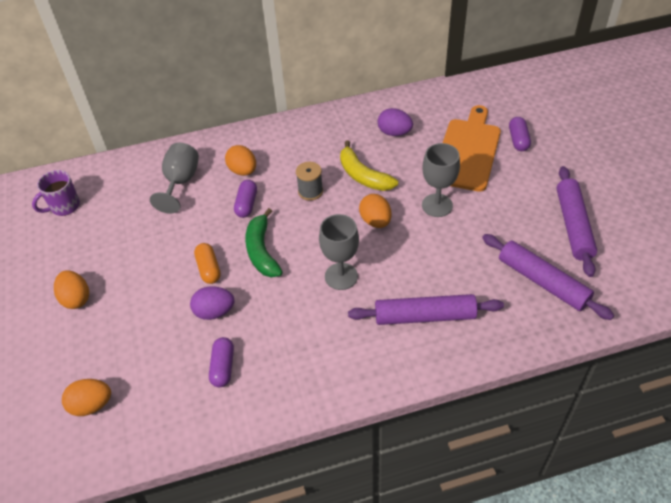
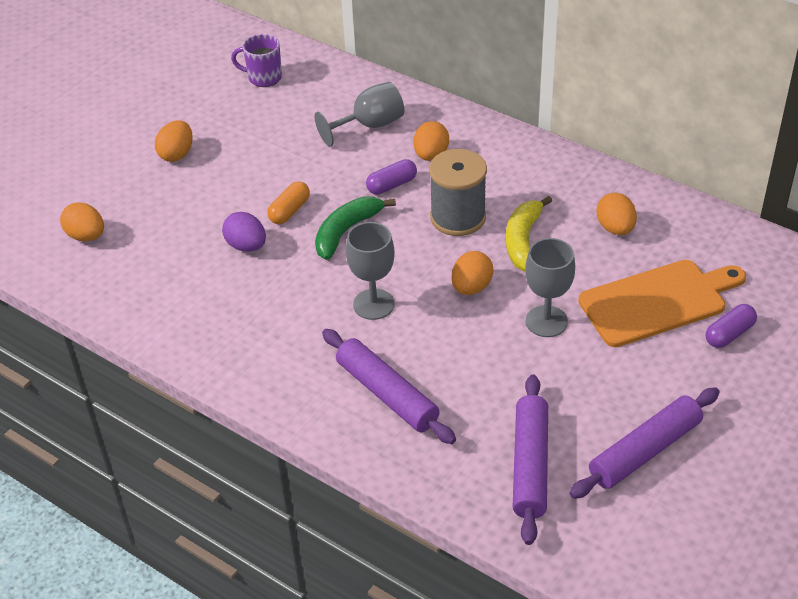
camera: 50 degrees right, 5 degrees down
purple capsule [209,337,234,387] -> none
grey spool [296,162,323,201] -> grey spool [429,149,487,236], size x1.72
purple egg [378,108,413,136] -> orange egg [596,193,637,235]

